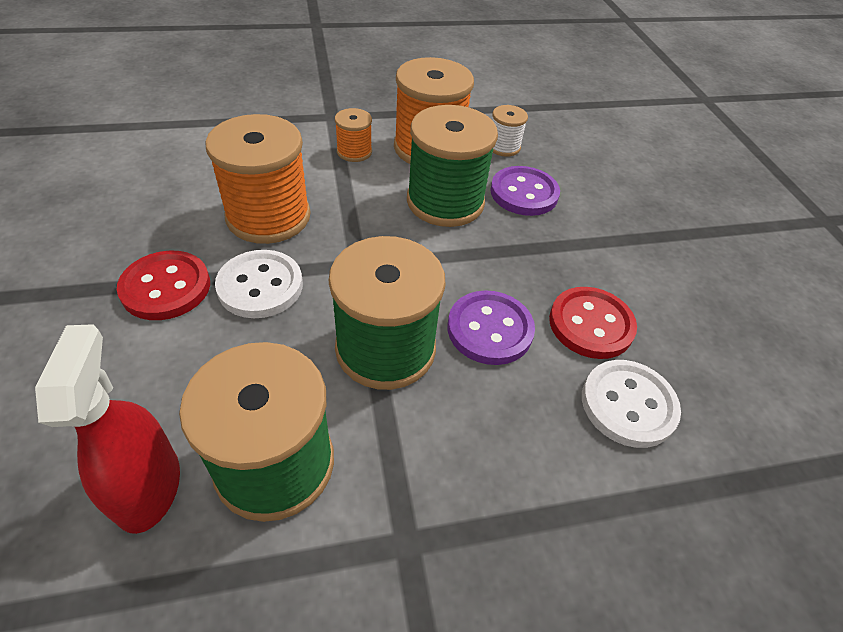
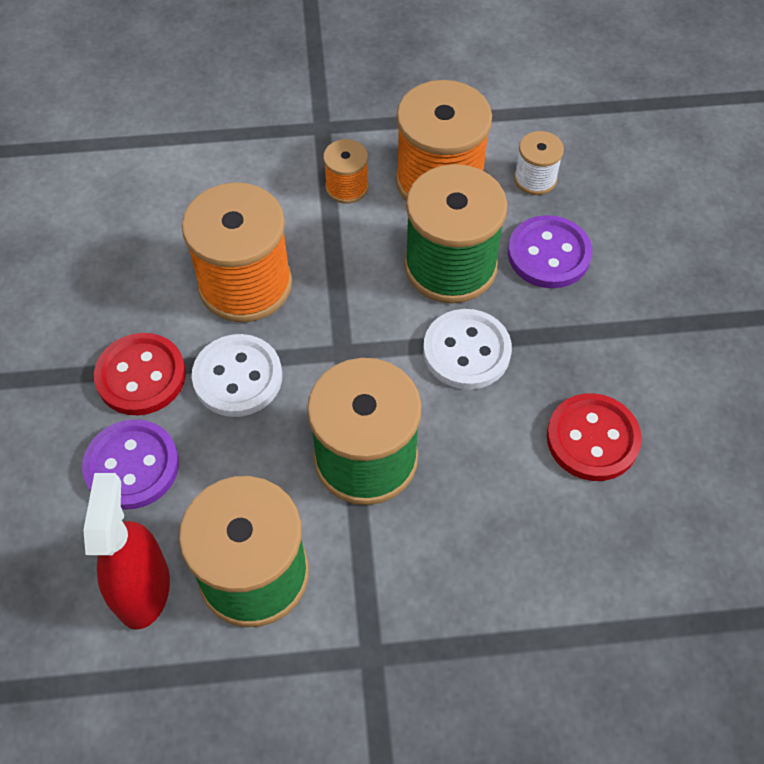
camera: 10 degrees right, 10 degrees up
purple button [448,290,535,365] -> purple button moved to [82,419,179,510]
white button [582,360,681,448] -> white button moved to [423,309,512,390]

